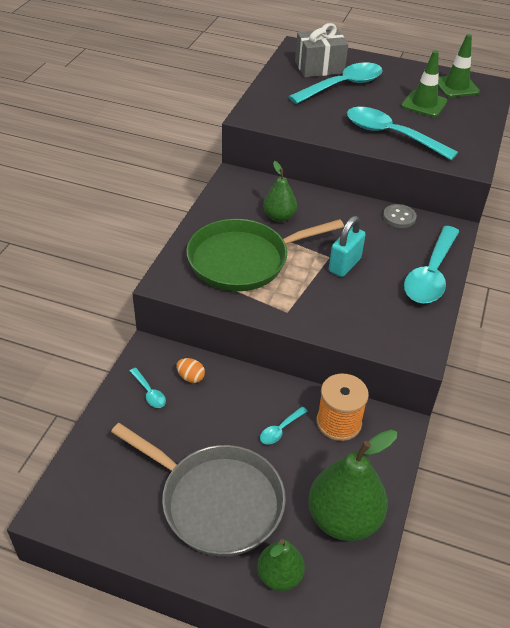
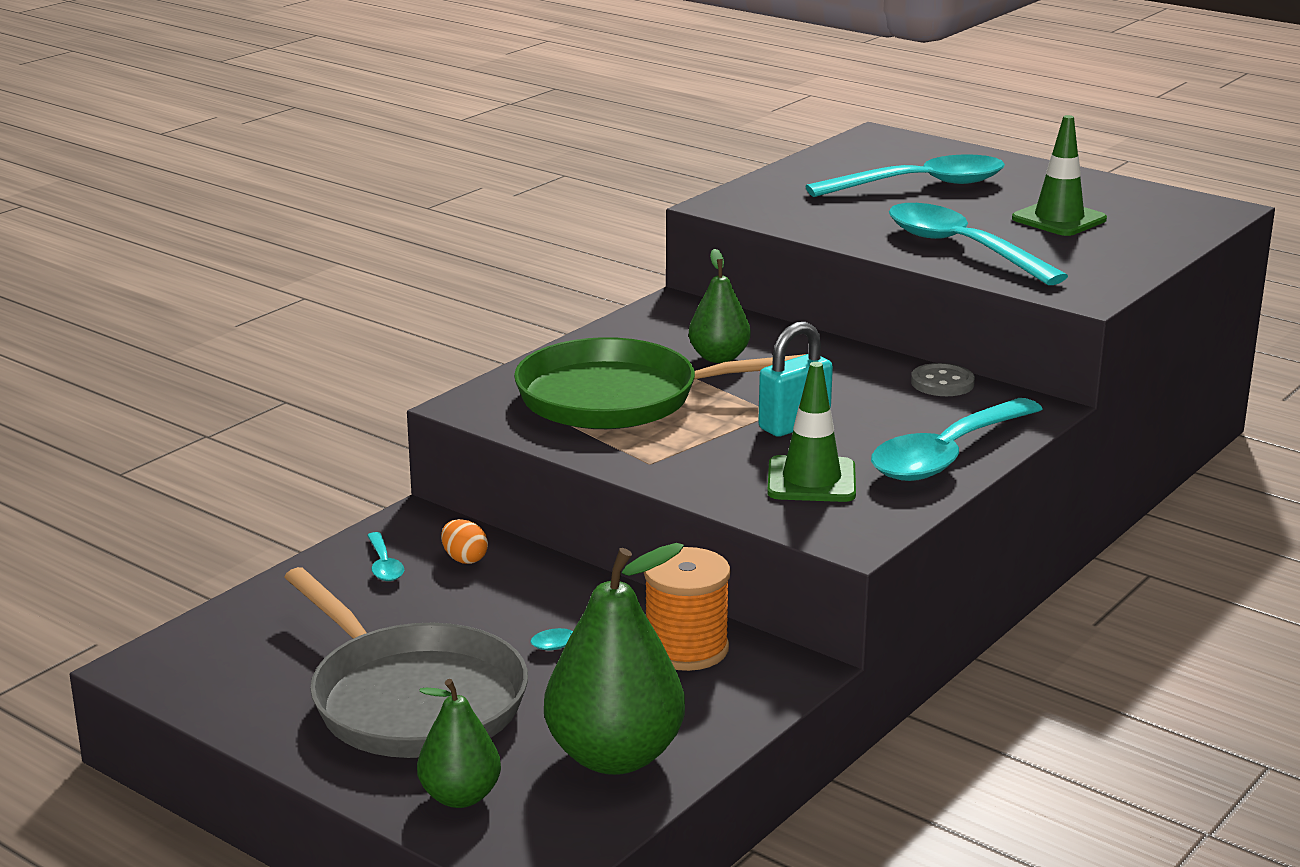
camera: 20 degrees right, 20 degrees down
grey gift [295,23,348,77] -> none
green traffic cone [438,34,480,97] -> green traffic cone moved to [767,362,856,502]

